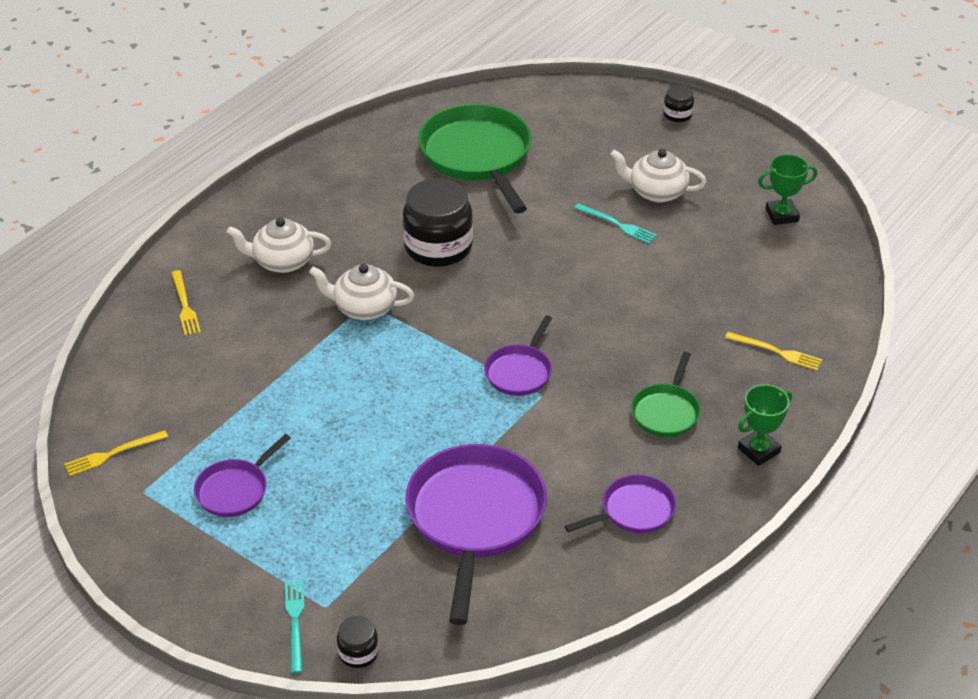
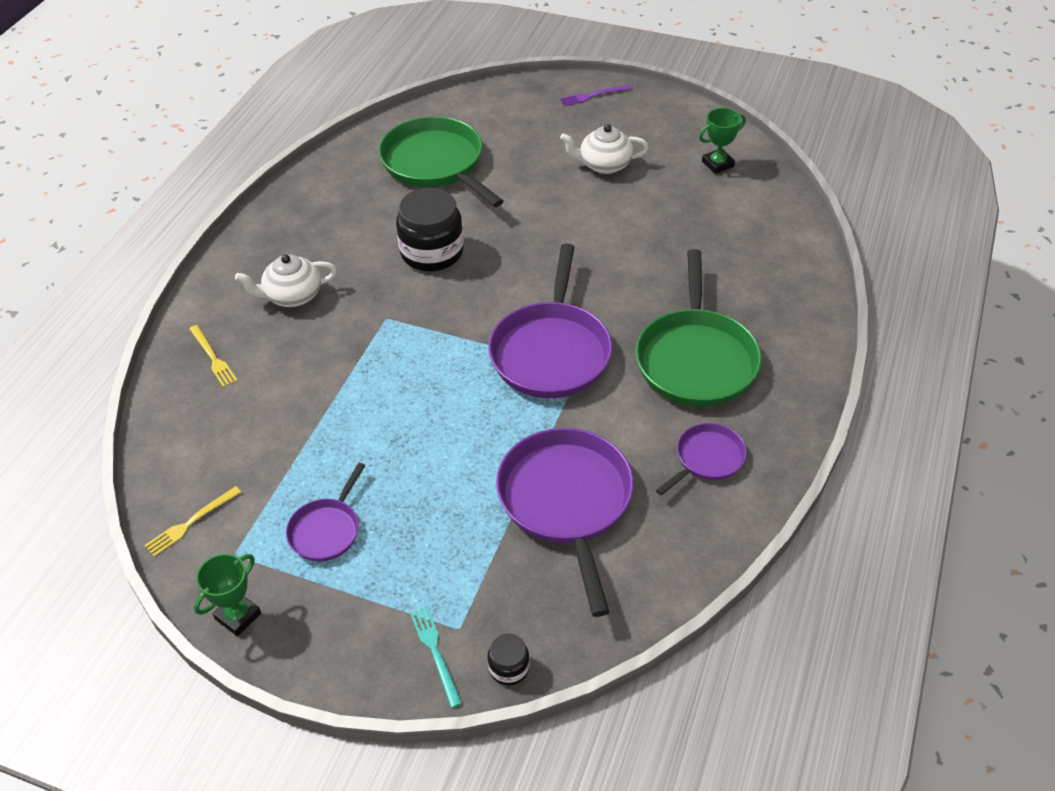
camera: 15 degrees left, 5 degrees up
white teapot [309,264,414,320] -> none
purple pan [484,315,552,396] -> purple pan [488,244,612,398], size x1.93
turquoise fork [574,203,657,244] -> none
green pan [631,352,701,437] -> green pan [635,249,761,407], size x1.93
black jar [664,85,694,122] -> purple fork [560,84,633,106]
yellow fork [725,332,822,371] -> none
green trophy [738,384,792,466] -> green trophy moved to [194,554,261,636]

